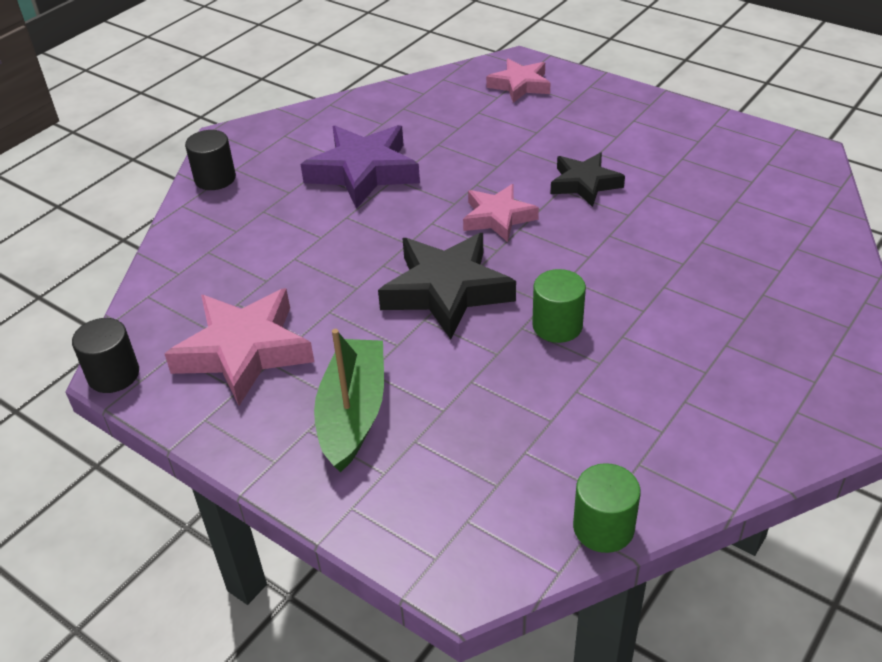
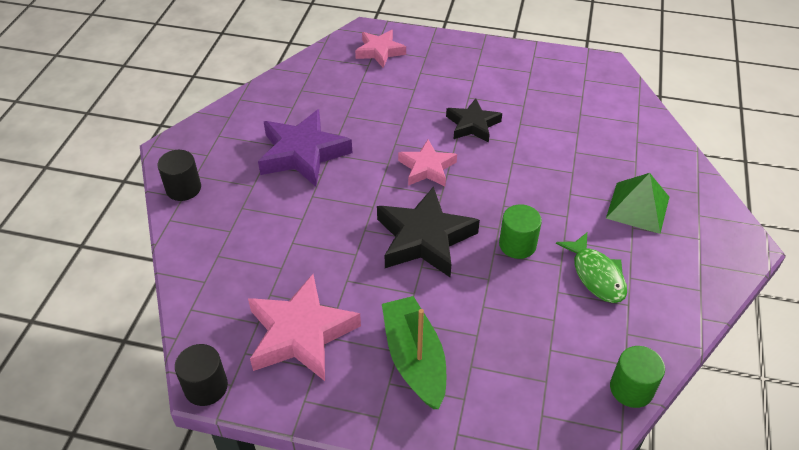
camera: 25 degrees left, 5 degrees up
none -> green fish [556,233,627,303]
none -> green pyramid [606,173,669,234]

